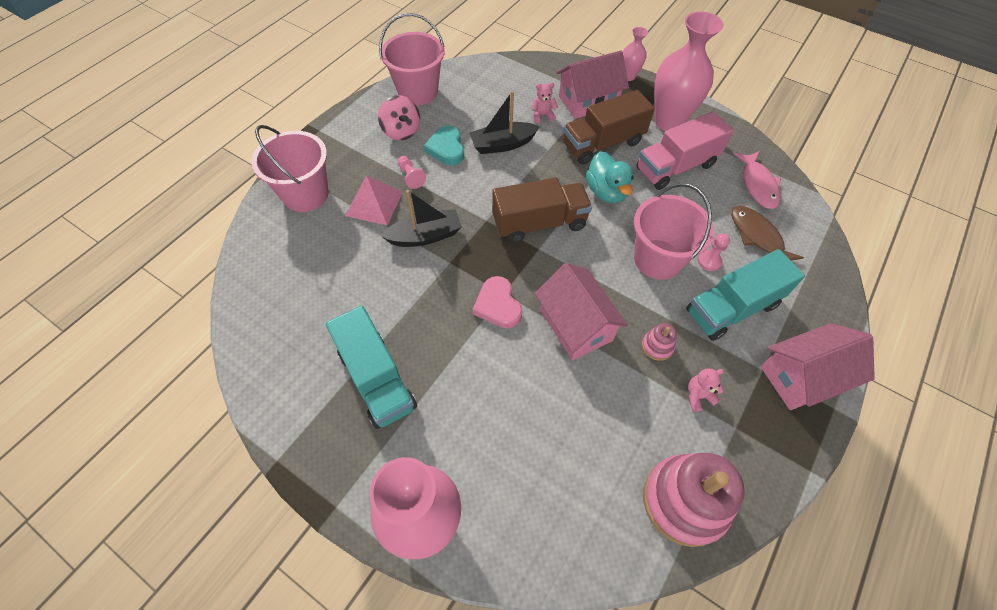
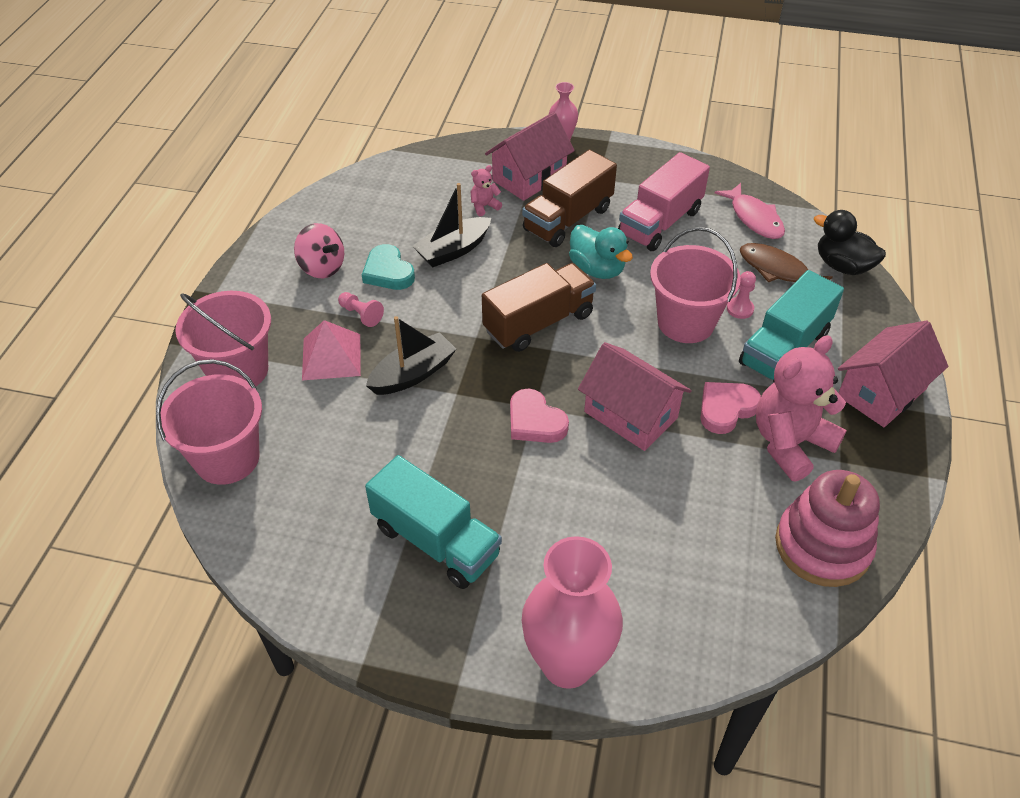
camera: 20 degrees left, 10 degrees down
pink bucket [379,13,445,105] -> pink bucket moved to [156,359,262,485]
pink stacking toy [642,323,677,361] -> pink heart [701,382,761,434]
pink vase [654,11,724,131] -> none
pink teddy bear [688,368,724,412] -> pink teddy bear [756,335,847,481], size x2.33
none -> black duck [814,210,886,275]

